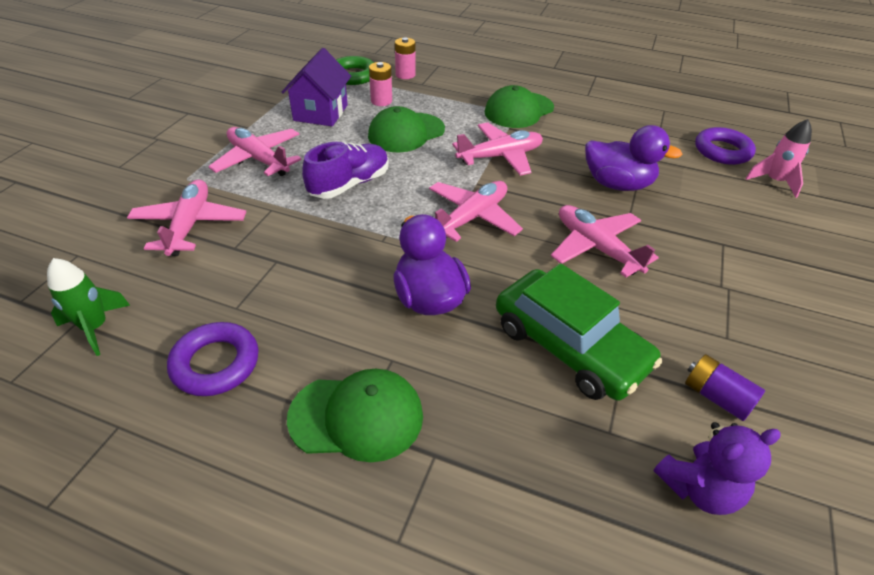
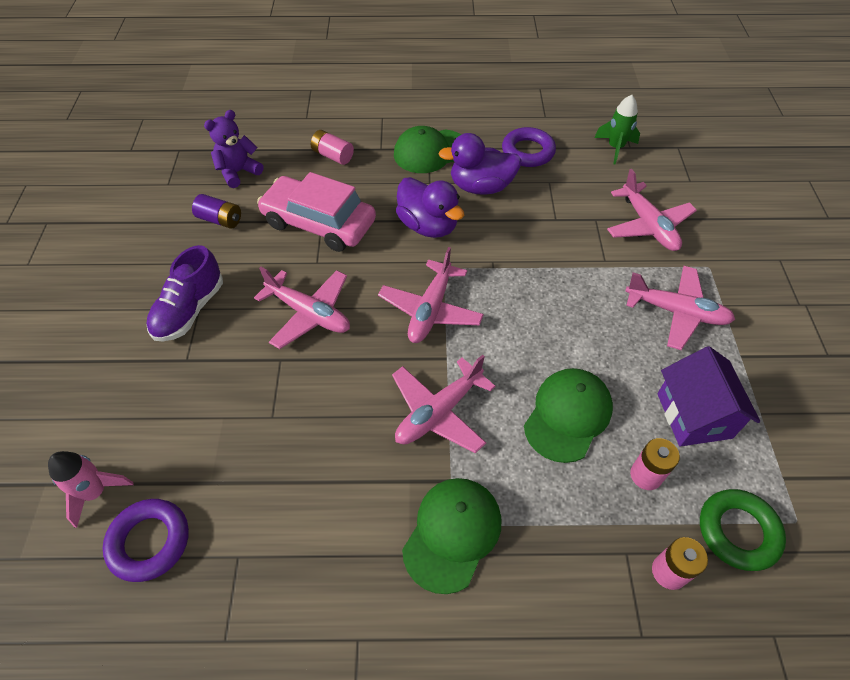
camera: 160 degrees right, 10 degrees up
purple shoe [302,142,389,199] -> purple shoe moved to [146,245,223,342]
green car [496,263,662,401] -> pink car [257,172,376,252]
purple duck [585,125,682,191] -> purple duck moved to [438,133,522,195]
none -> pink battery [311,130,354,165]

